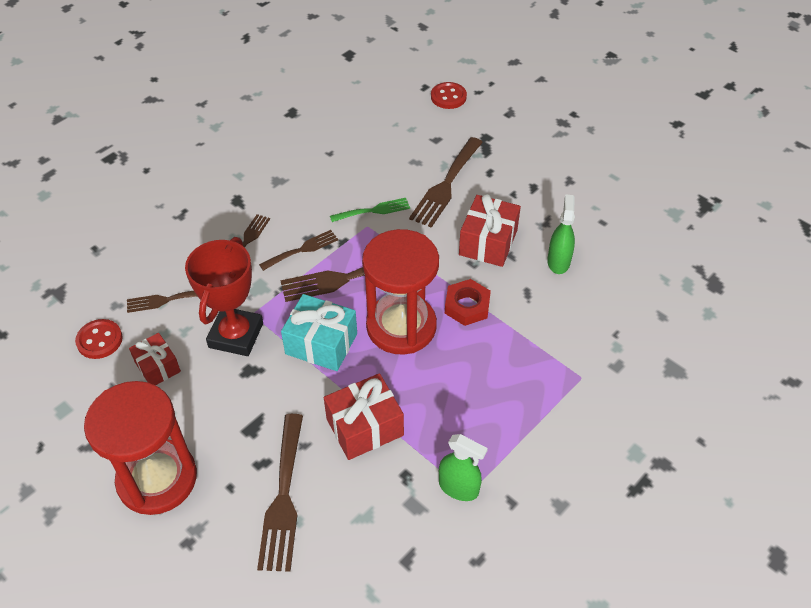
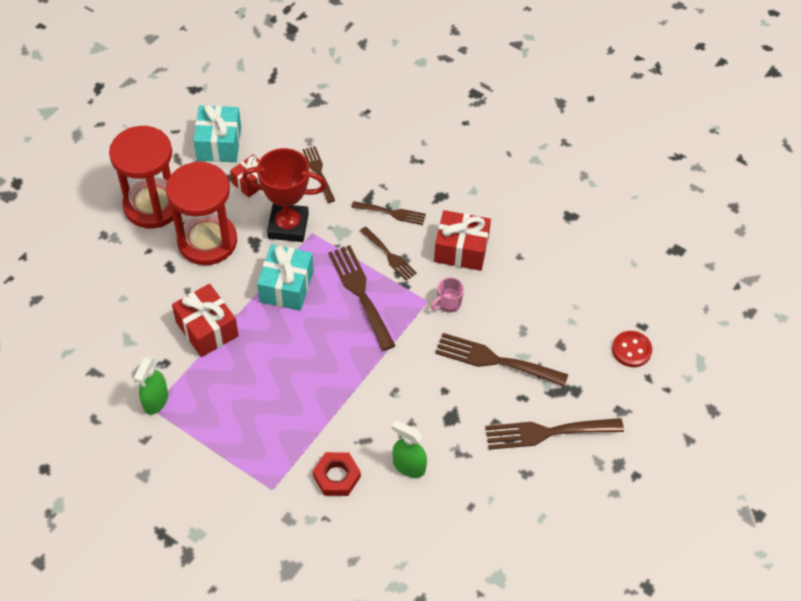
camera: 80 degrees right, 5 degrees up
red button [75,319,123,359] -> none
brown fork [257,414,303,572] -> brown fork moved to [485,418,624,450]
green fork [330,198,410,222] -> pink mug [430,277,464,313]
red hourglass [362,229,439,355] -> red hourglass moved to [166,161,237,265]
red nut [445,279,491,326] -> red nut moved to [313,452,361,496]
red gift [459,194,521,267] -> red gift moved to [434,210,491,271]
green spray bottle [547,194,575,274] -> green spray bottle turned 150 degrees counterclockwise [392,420,427,478]
none -> turquoise gift [193,104,241,162]

